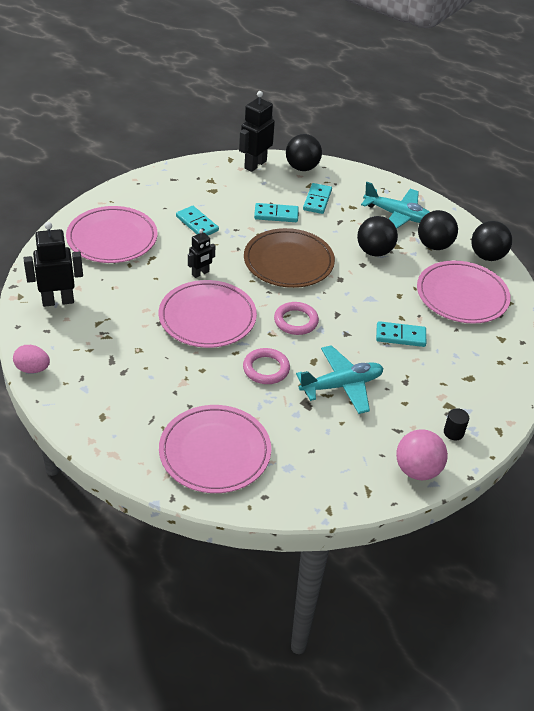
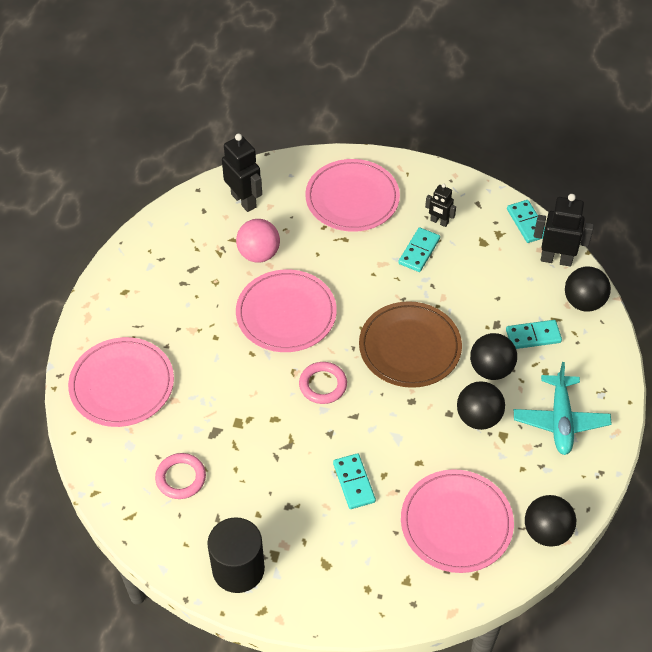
camera: 70 degrees right, 10 degrees up
pink egg [13,345,50,373] -> none
black robot [188,229,215,278] -> black robot moved to [425,184,456,227]
pink ring [243,348,290,384] -> pink ring moved to [155,453,206,499]
turquoise domino [254,203,299,222] -> turquoise domino moved to [507,200,545,243]
turquoise plane [296,345,384,414] -> none
pink ball [396,429,448,480] -> pink ball moved to [236,219,280,263]
black ball [418,210,458,250] -> black ball moved to [470,333,517,380]
black cylinder [444,408,469,440] -> black cylinder [207,517,265,593], size x2.36

